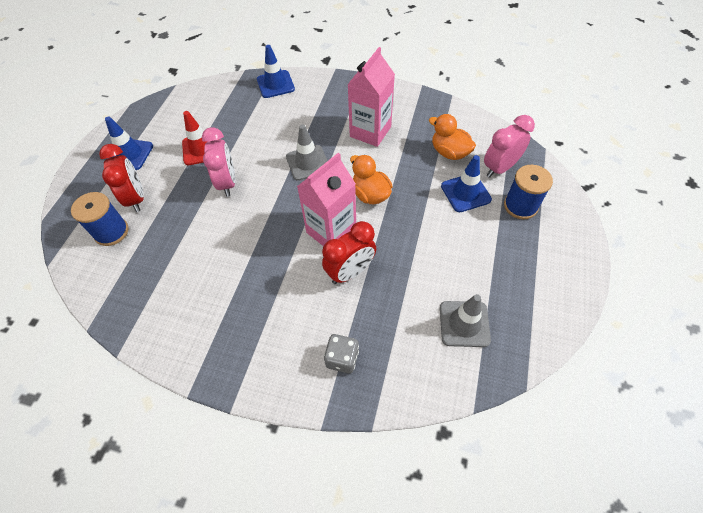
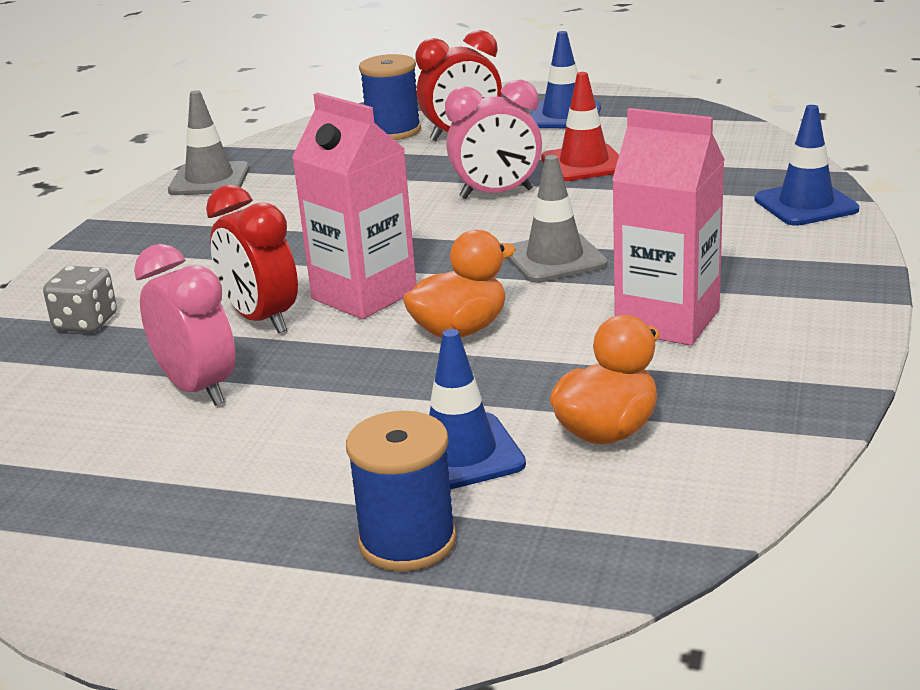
camera: 90 degrees right, 30 degrees down
grey traffic cone [440,294,491,347] -> grey traffic cone moved to [168,90,250,195]
pink clock [484,115,535,178] -> pink clock moved to [134,244,236,406]

